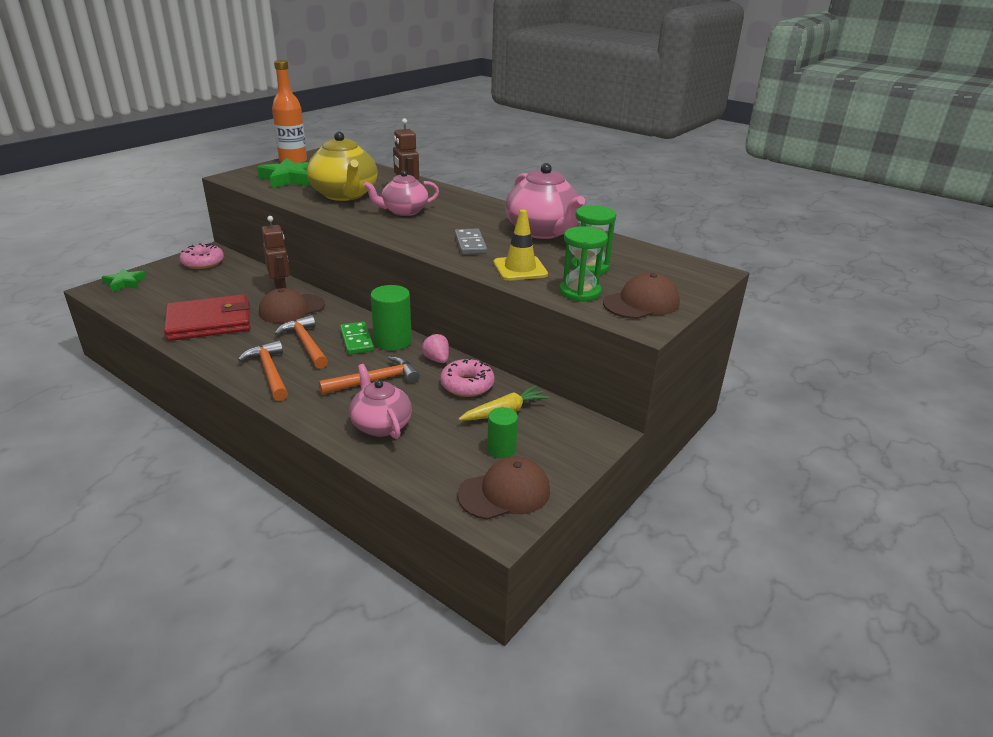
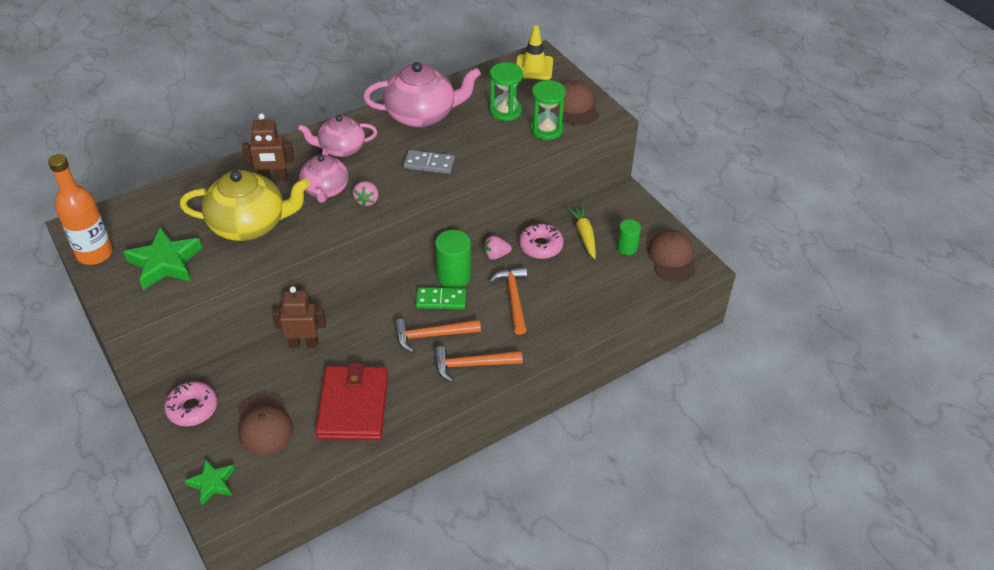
camera: 70 degrees left, 15 degrees up
brown cap [259,288,325,323] -> brown cap moved to [238,392,293,455]
pink teapot [349,364,412,439] -> pink teapot moved to [298,115,377,157]
yellow traffic cone [493,209,548,281] -> yellow traffic cone moved to [516,25,553,80]
none -> pink strawberry [353,181,378,207]

